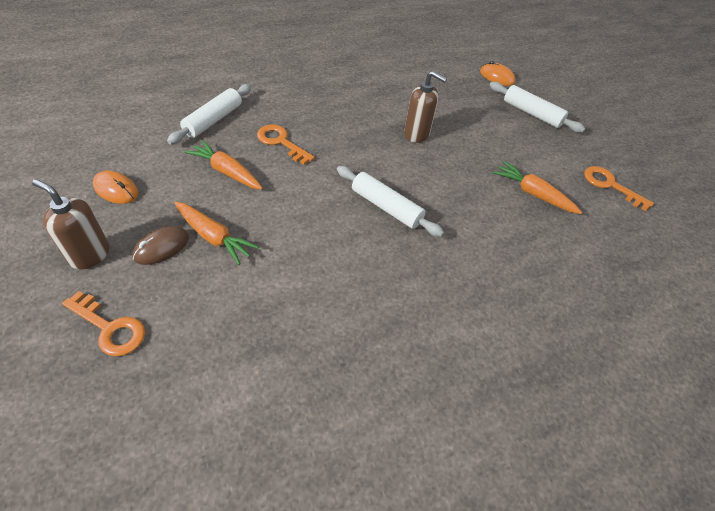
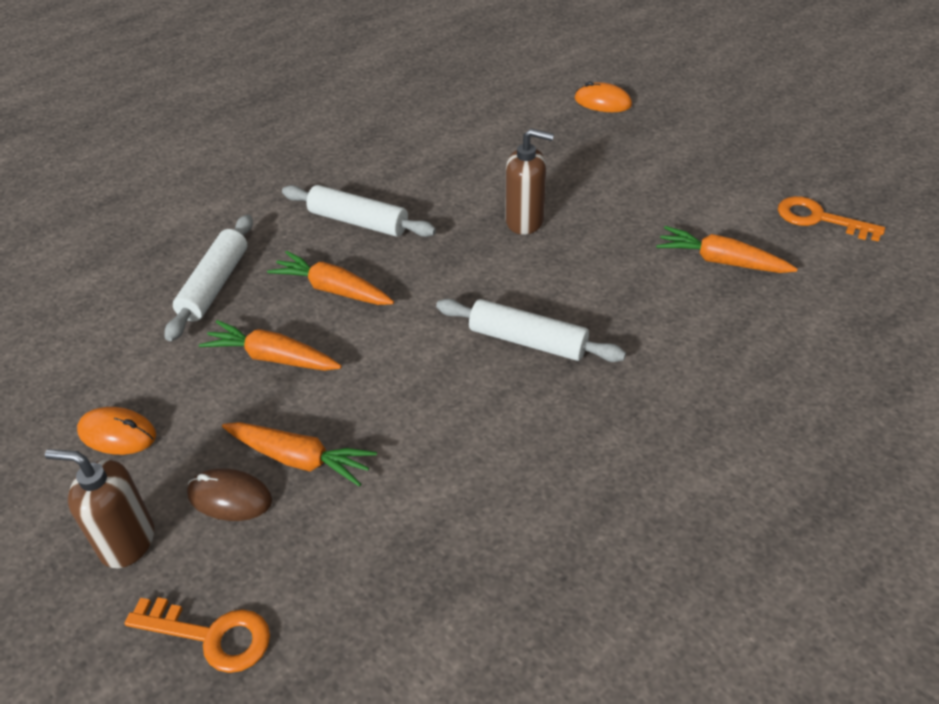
camera: 10 degrees left, 5 degrees down
brown mouse [132,226,189,265] -> brown mouse turned 75 degrees clockwise [187,468,272,521]
orange key [257,124,315,164] -> orange carrot [267,251,394,305]
white rolling pin [489,82,585,133] -> white rolling pin moved to [282,185,436,237]

